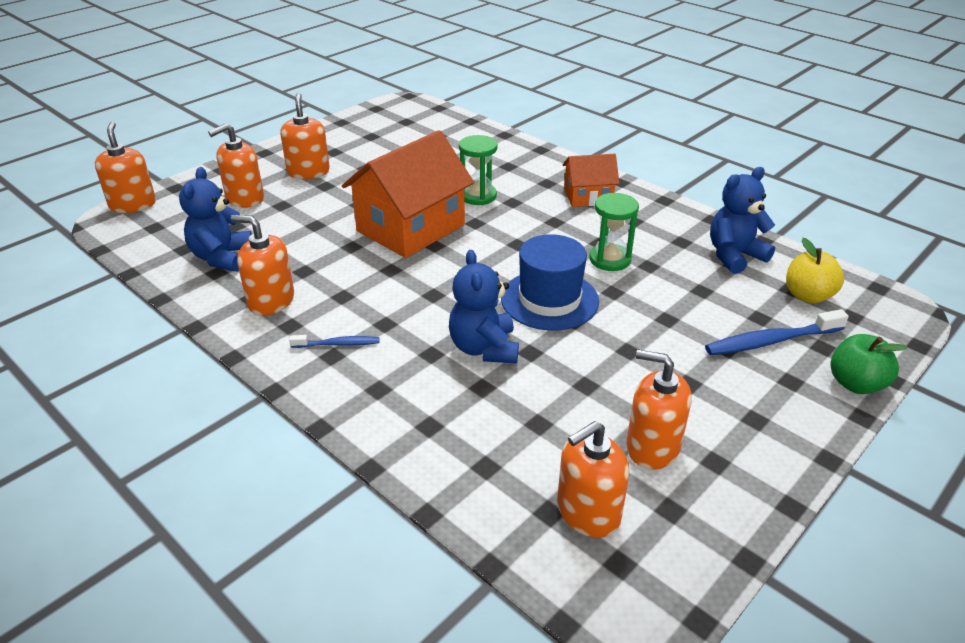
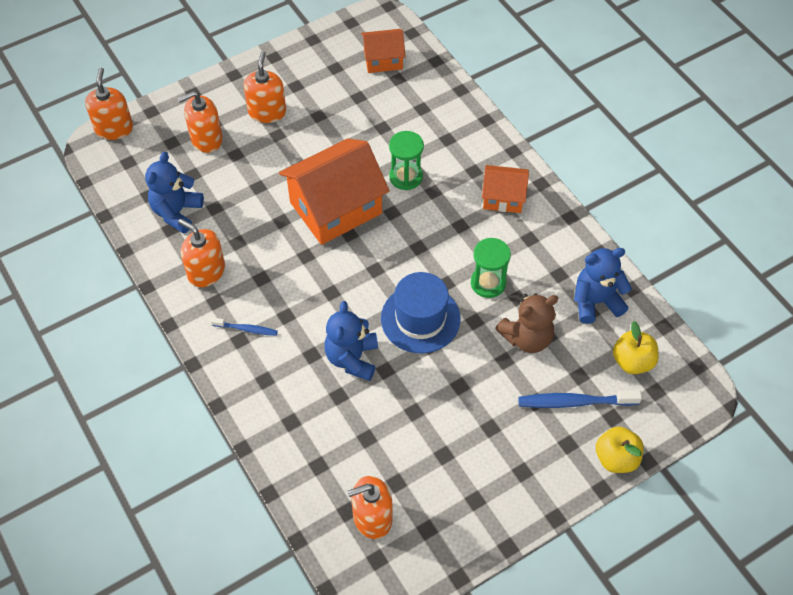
camera: 15 degrees right, 20 degrees up
orange soap dispenser [626,350,692,469] -> none
green apple [830,334,907,394] -> yellow apple [596,426,644,473]
none -> orange house [361,29,406,73]
none -> brown teddy bear [495,293,558,353]

